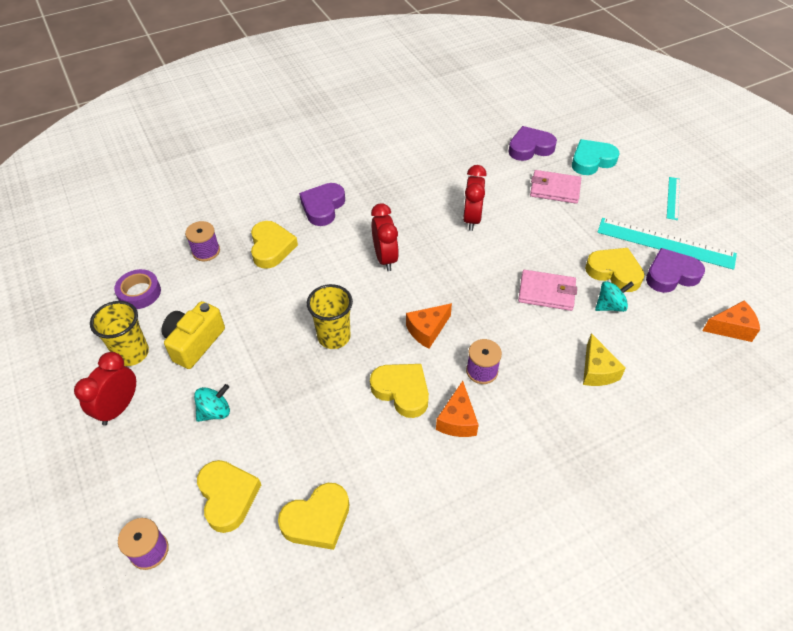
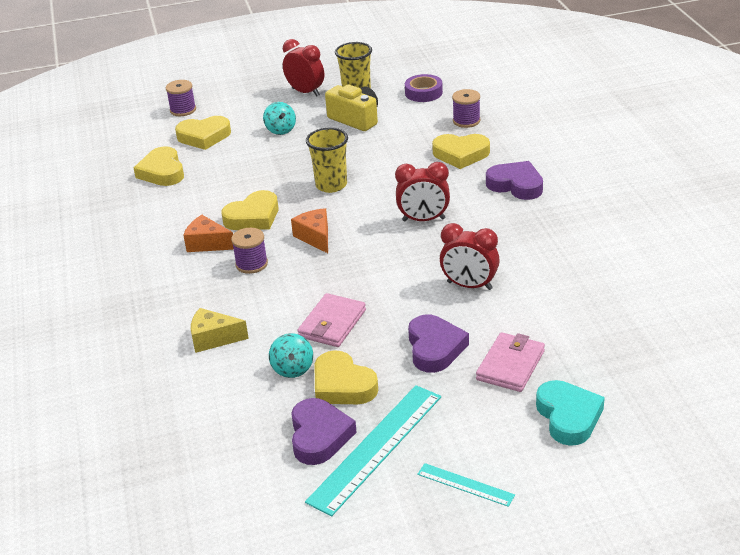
camera: 105 degrees right, 15 degrees down
purple heart [508,126,557,161] -> purple heart moved to [408,314,469,373]
yellow heart [585,248,644,292] -> yellow heart turned 90 degrees clockwise [314,350,378,404]
orange cheese [702,301,760,342] -> none

